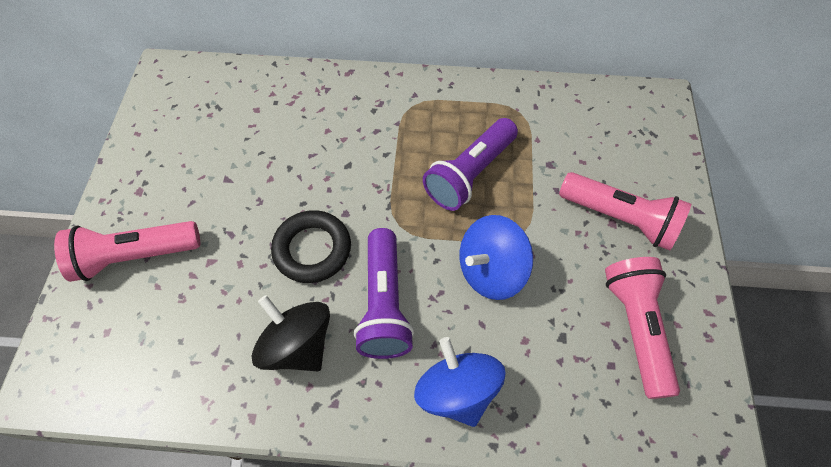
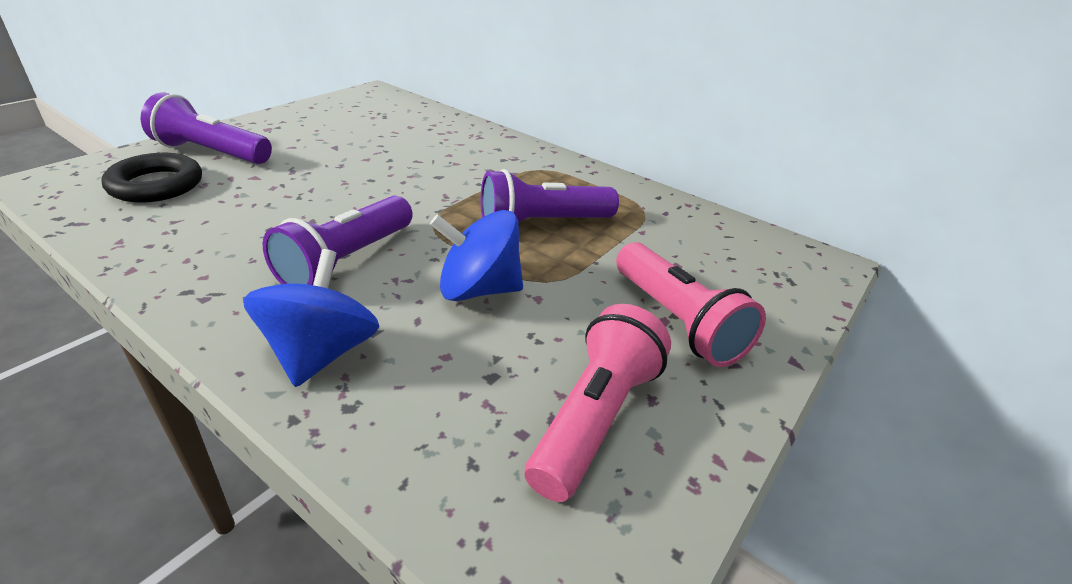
camera: 30 degrees right, 25 degrees down
pink flashlight [54,221,200,282] -> purple flashlight [141,92,272,164]
black spinning top [251,295,330,371] -> none
black ring [271,210,351,283] -> black ring moved to [101,153,202,203]

